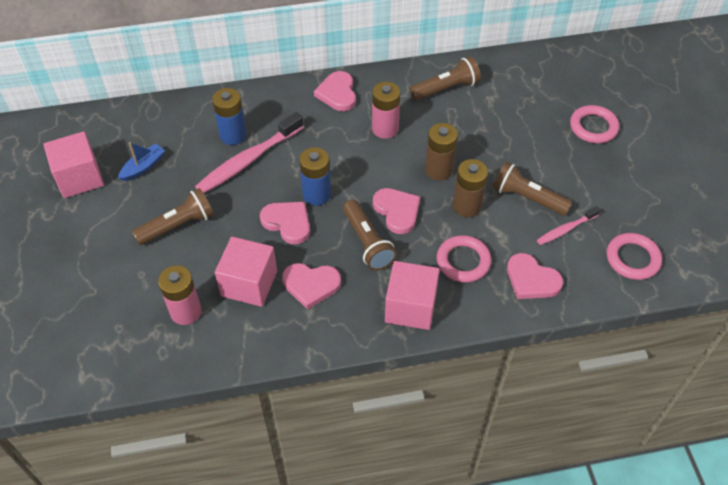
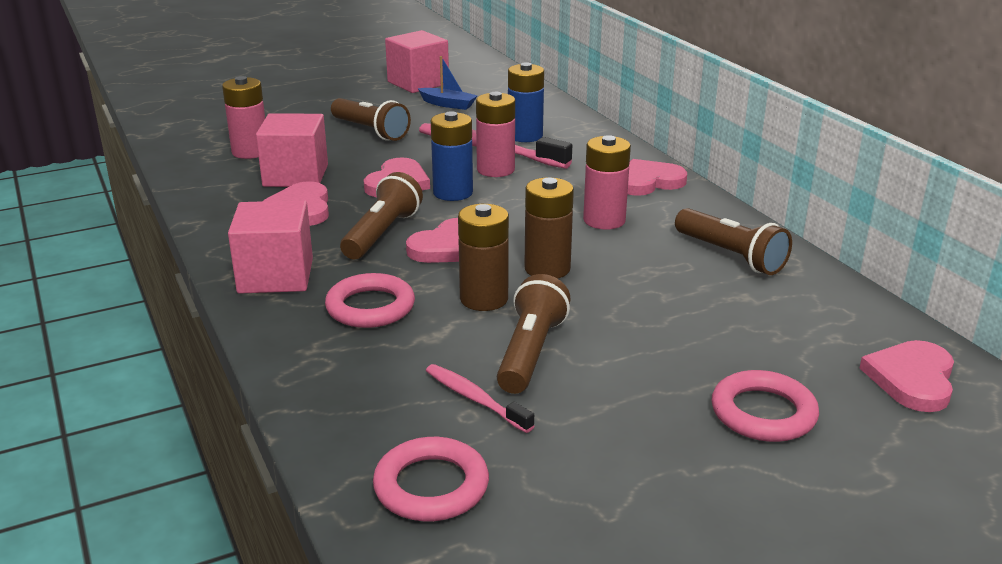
camera: 75 degrees right, 25 degrees down
brown flashlight [343,200,397,271] -> brown flashlight turned 150 degrees clockwise [340,172,423,260]
pink heart [507,253,563,299] -> pink heart moved to [859,340,954,412]
none -> pink battery [476,92,515,177]

